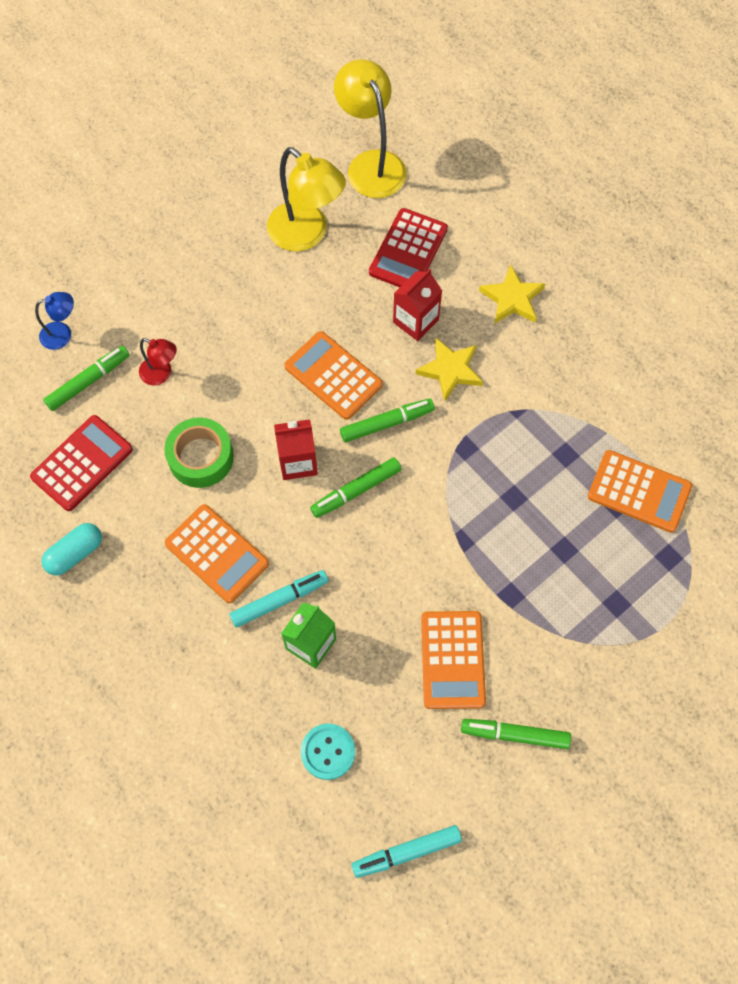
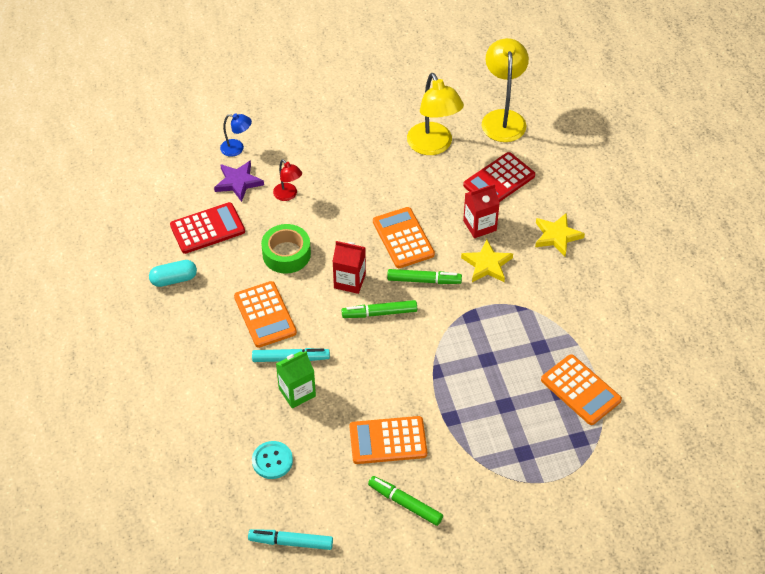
camera: 25 degrees right, 15 degrees down
green marker [43,346,129,411] -> purple star [214,160,264,202]
orange calculator [421,611,486,709] -> orange calculator turned 60 degrees clockwise [349,416,427,464]

